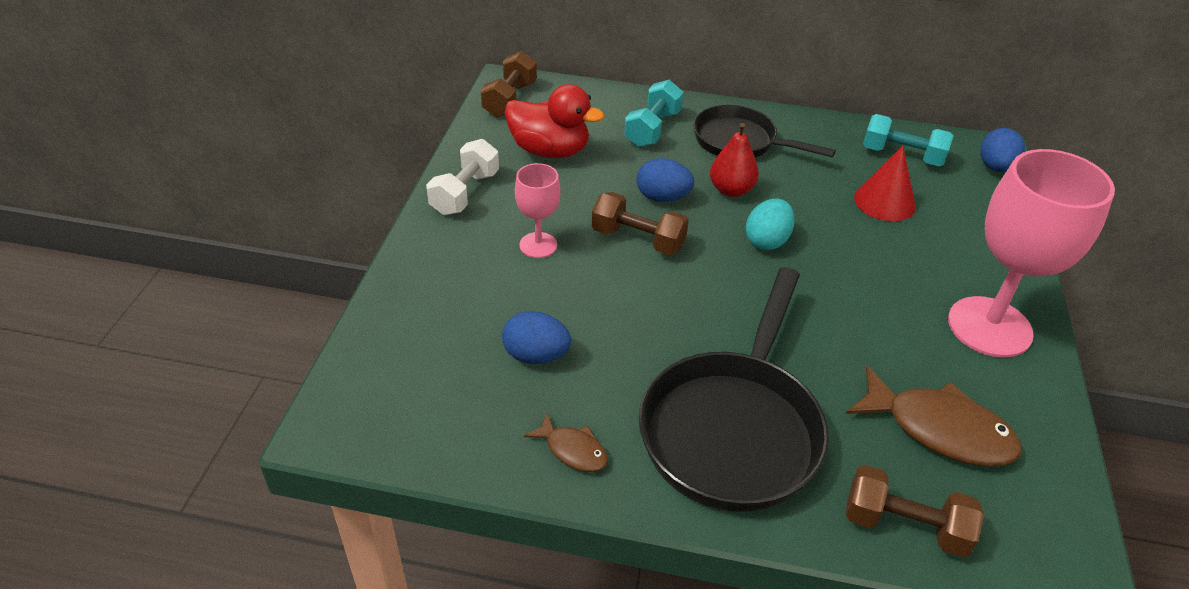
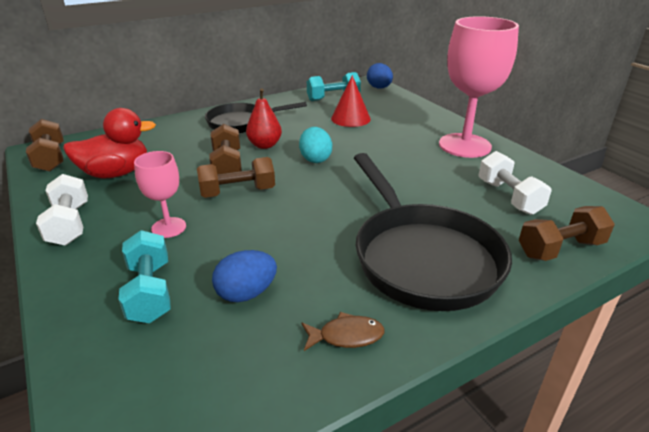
camera: 40 degrees left, 10 degrees down
turquoise dumbbell [624,80,684,147] -> turquoise dumbbell moved to [119,230,171,323]
blue egg [637,158,694,202] -> brown dumbbell [209,124,242,175]
brown fish [846,366,1022,467] -> white dumbbell [478,151,551,215]

